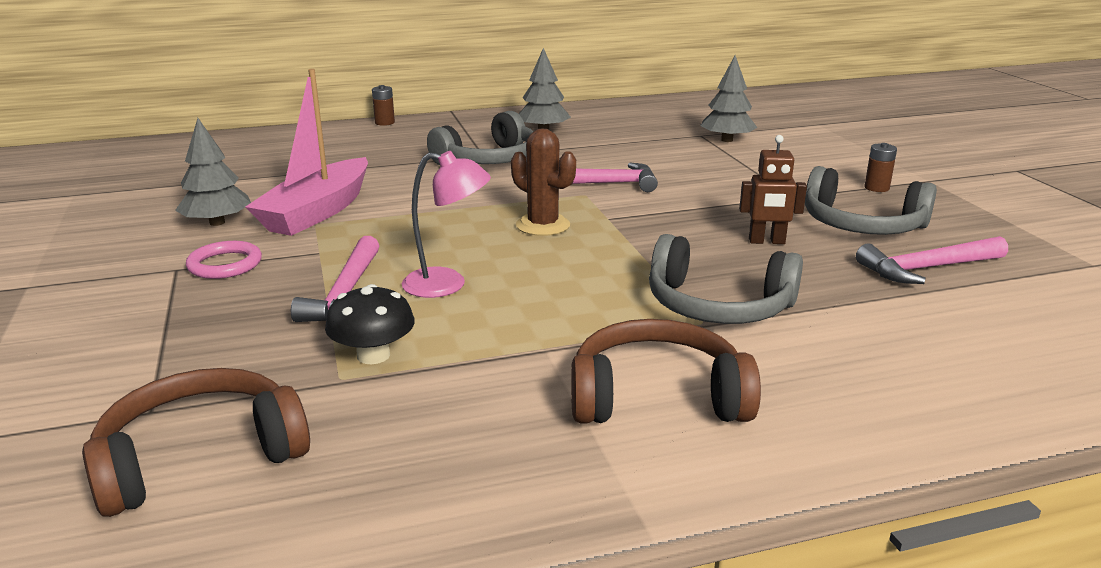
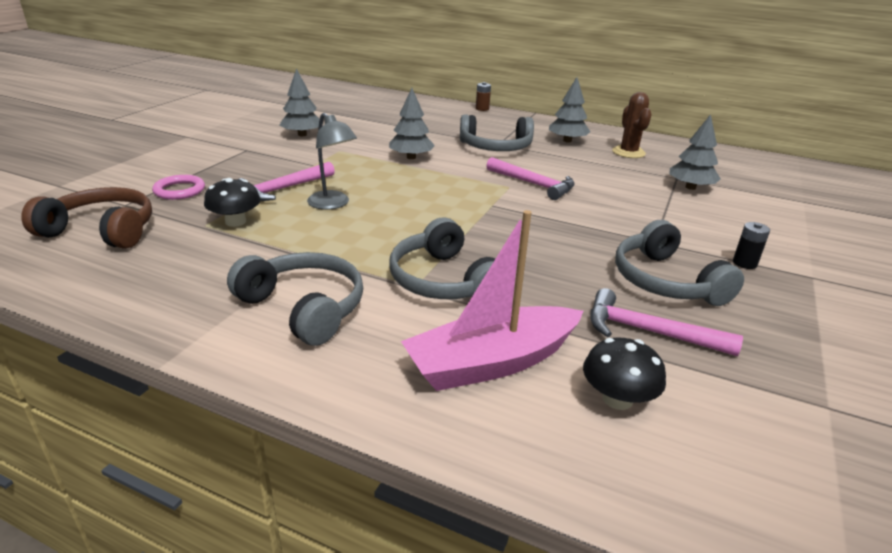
camera: 40 degrees right, 5 degrees up
pink ring [186,241,262,279] -> pink ring moved to [152,175,205,200]
pink boat [246,69,368,236] -> pink boat moved to [401,210,584,391]
pink lamp [402,151,491,298] -> grey lamp [307,113,357,210]
brown cactus [511,128,576,236] -> brown cactus moved to [612,92,652,158]
brown headphones [571,319,761,423] -> grey headphones [227,252,363,346]
brown robot [739,135,807,244] -> none
brown battery [865,143,897,192] -> black battery [733,222,770,269]
none -> grey tree [389,88,435,159]
none -> black mushroom [583,338,666,410]

